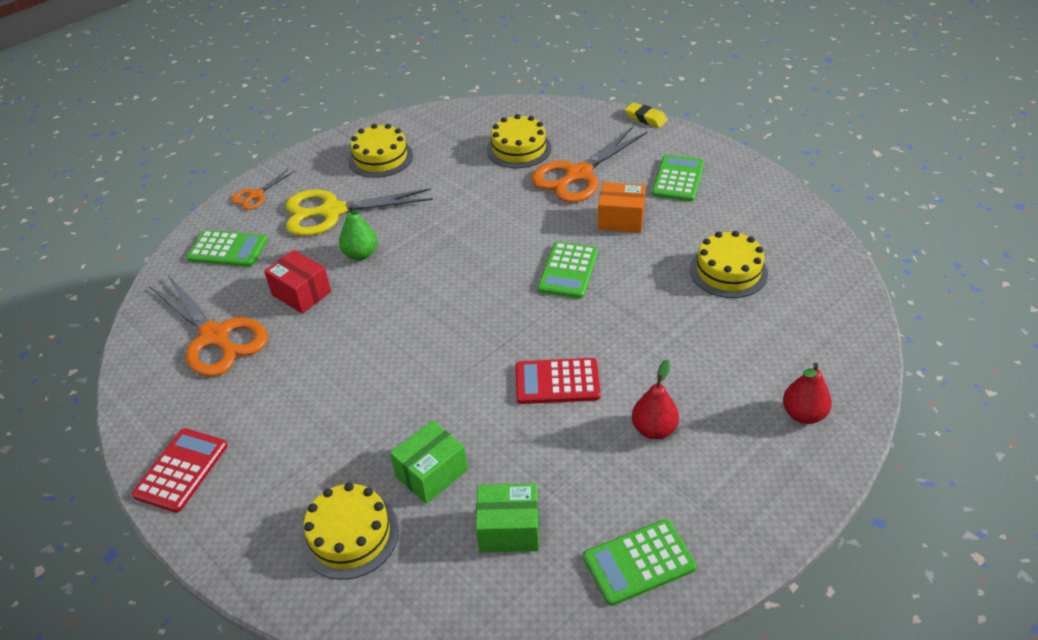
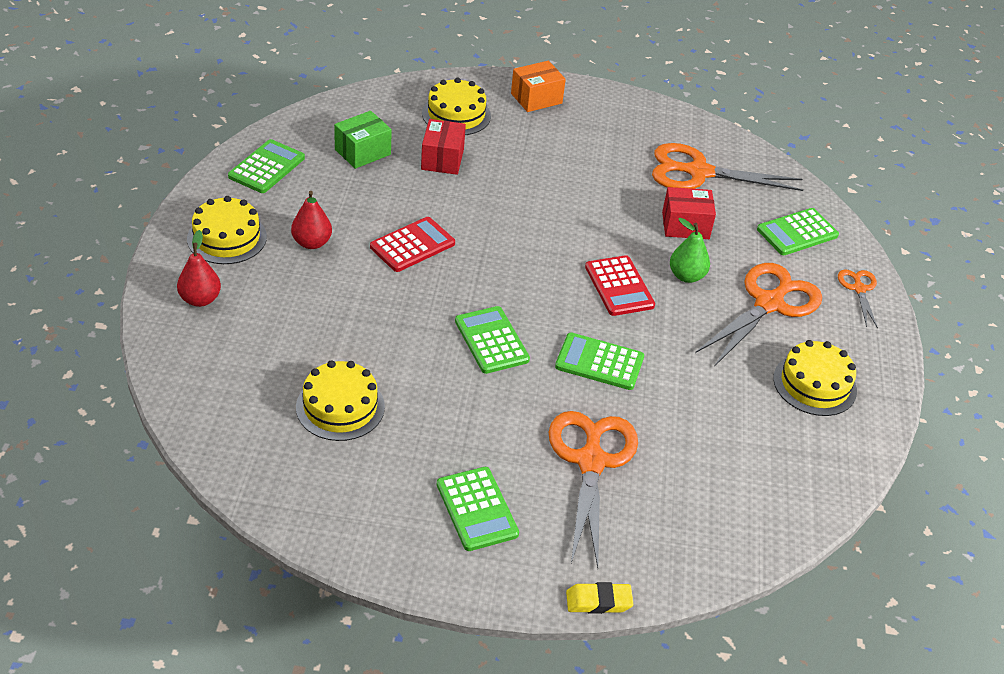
camera: 135 degrees right, 0 degrees up
red calculator [132,428,228,513] -> red calculator moved to [585,255,655,316]
yellow scissors [286,188,433,236] -> orange scissors [695,263,822,367]
green box [390,420,468,504] -> red box [421,119,466,175]
yellow cake [487,114,552,168] -> yellow cake moved to [187,196,267,264]
orange box [598,182,646,233] -> orange box moved to [511,61,566,112]
none -> green calculator [555,333,644,390]

